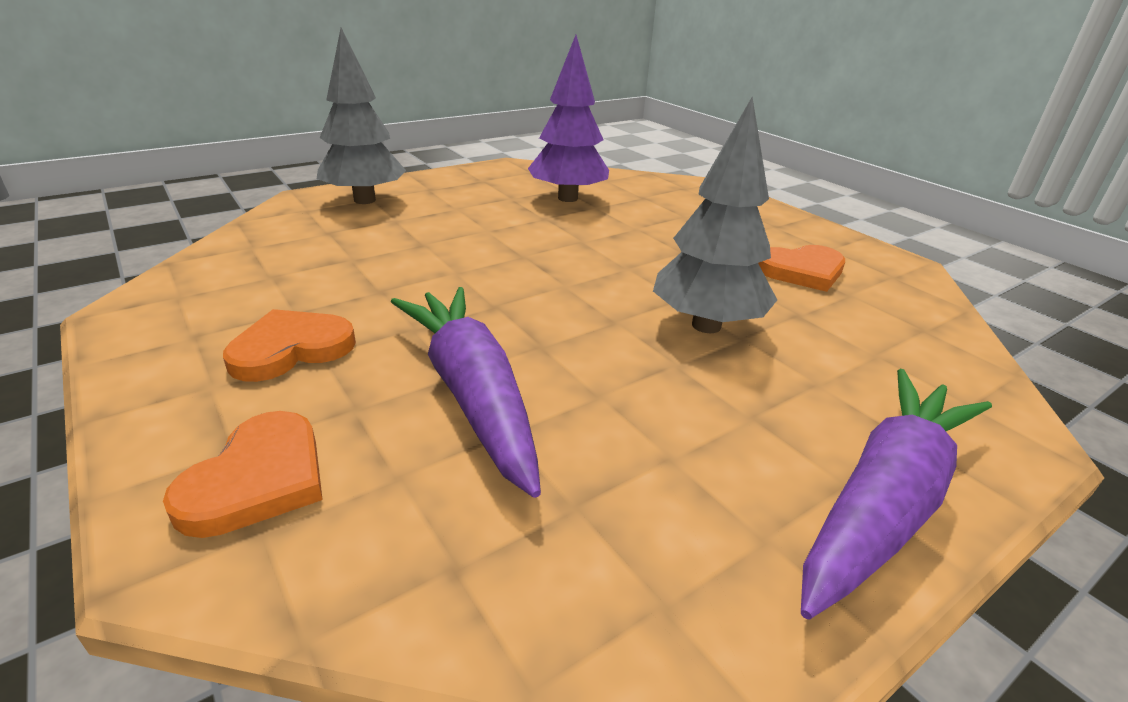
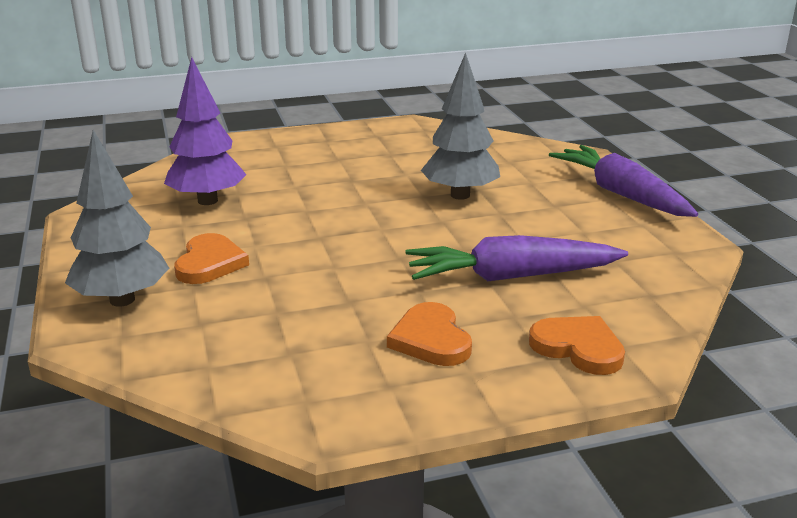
camera: 70 degrees left, 5 degrees down
orange heart [758,245,845,292] -> orange heart moved to [174,233,249,284]

